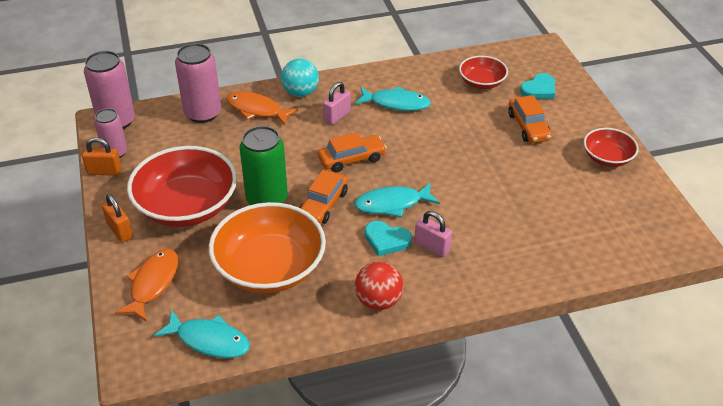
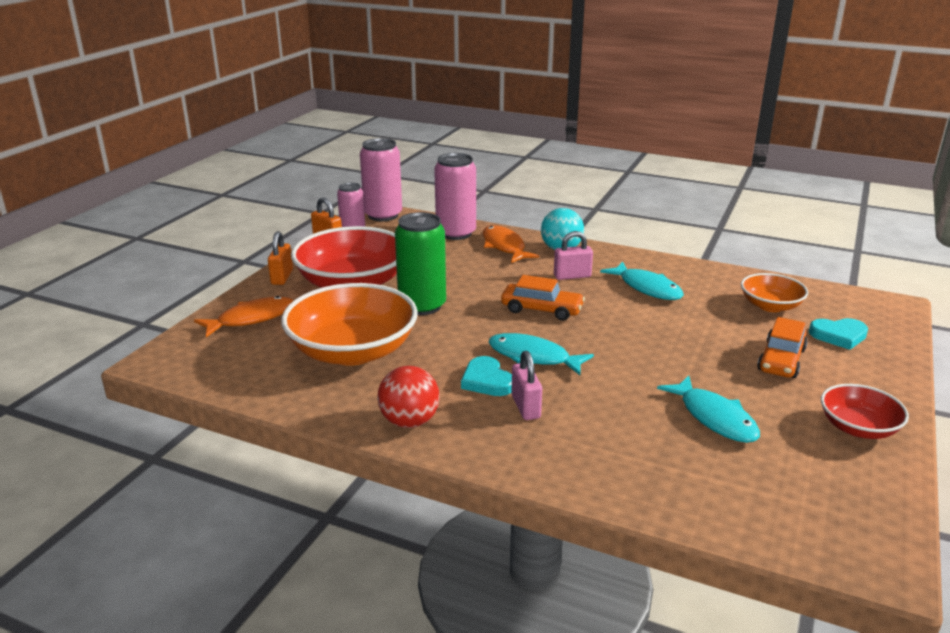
camera: 40 degrees right, 15 degrees down
turquoise fish [154,310,250,358] -> turquoise fish moved to [657,376,760,443]
orange car [300,170,348,224] -> none
red bowl [459,56,508,89] -> orange bowl [741,273,808,312]

